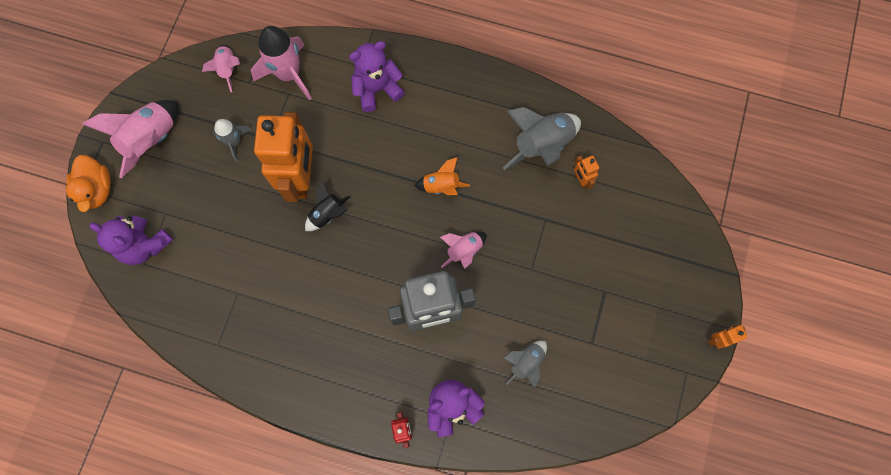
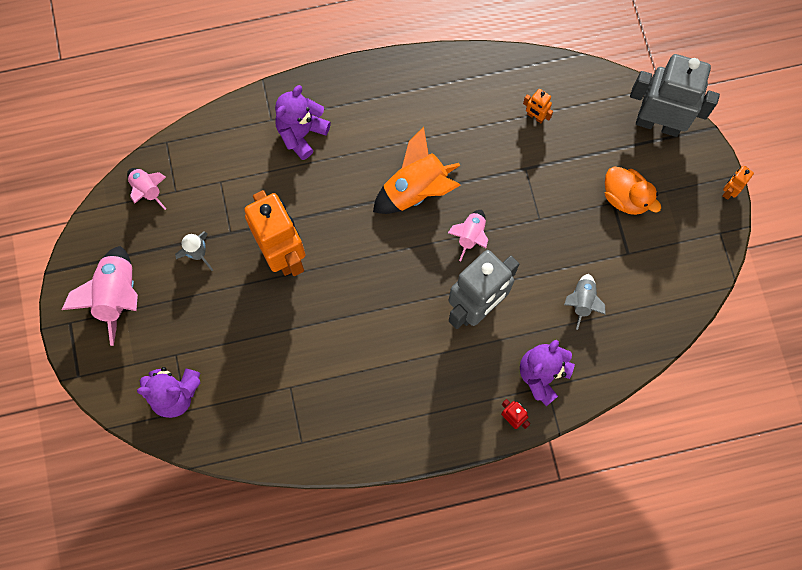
camera: 30 degrees left, 0 degrees up
orange duck [66,155,111,212] -> orange duck moved to [605,167,661,215]
pink rocket [251,26,312,101] -> none
black rocket [305,181,350,231] -> none
orange rocket [414,157,470,195] -> orange rocket [373,127,460,214], size x1.73
grey rocket [503,107,581,170] -> none
none -> grey robot [630,54,720,137]

